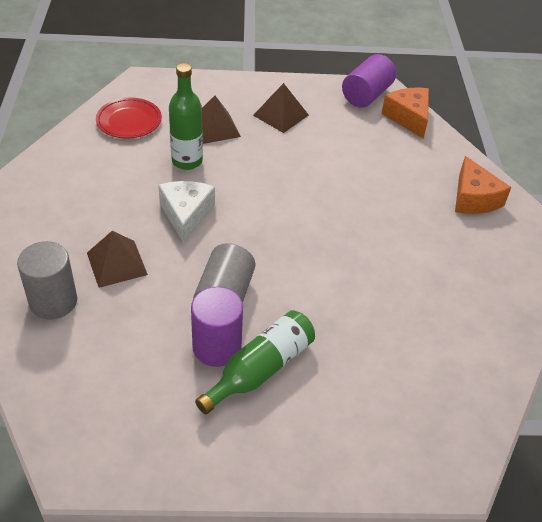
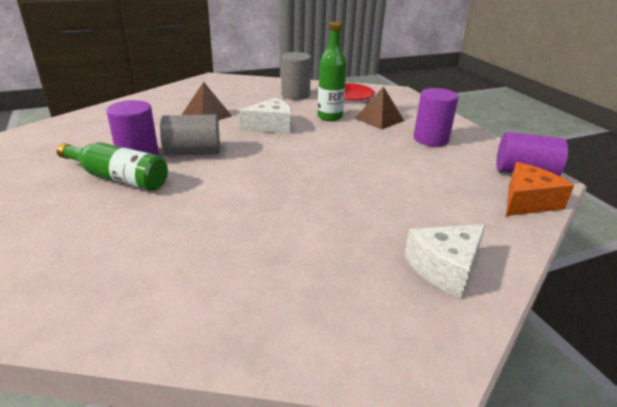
camera: 70 degrees right, 15 degrees down
grey cylinder [17,241,77,319] -> grey cylinder moved to [281,52,311,100]
brown pyramid [253,83,309,133] -> purple cylinder [413,88,459,147]
orange cheese [455,156,511,214] -> white cheese [404,224,486,298]

